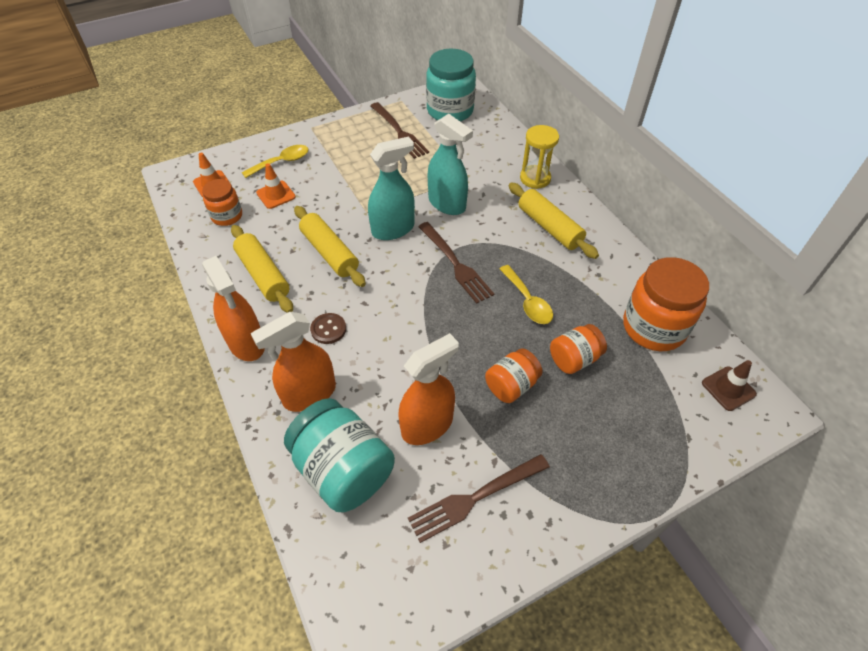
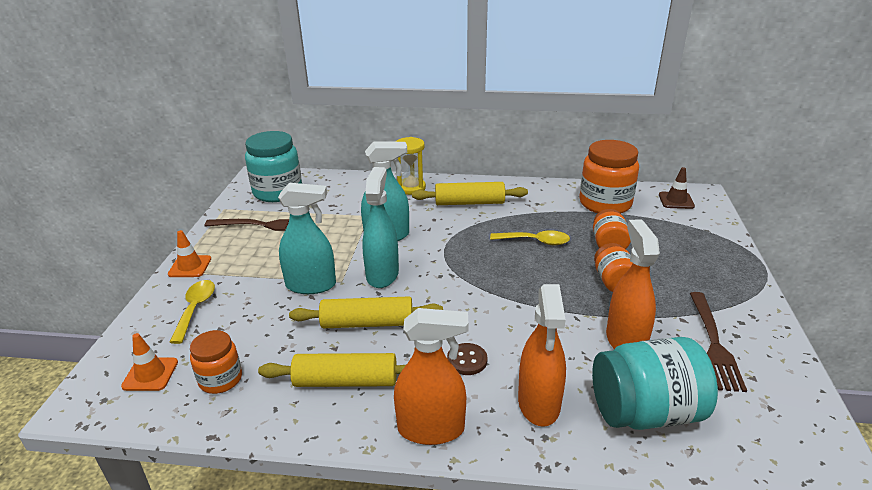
camera: 55 degrees left, 20 degrees down
orange traffic cone [256,163,296,209] -> orange traffic cone moved to [168,230,211,277]
brown fork [418,222,494,304] -> none
none -> turquoise spray bottle [278,183,336,294]

